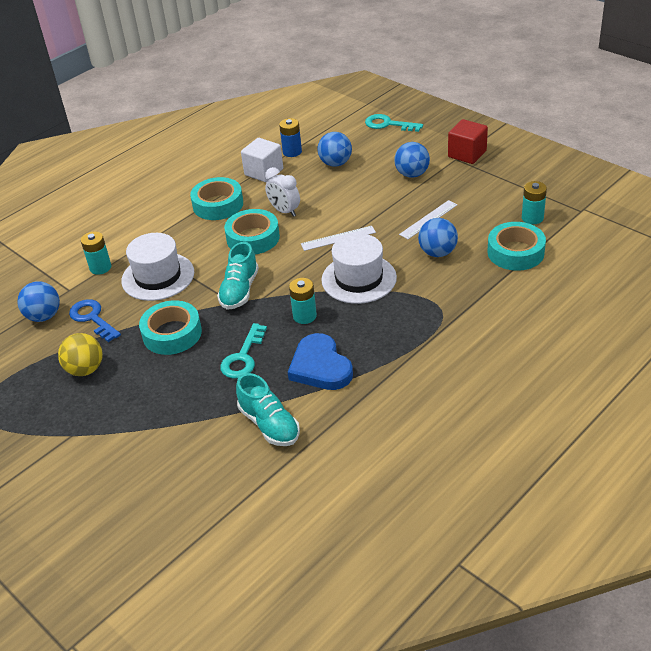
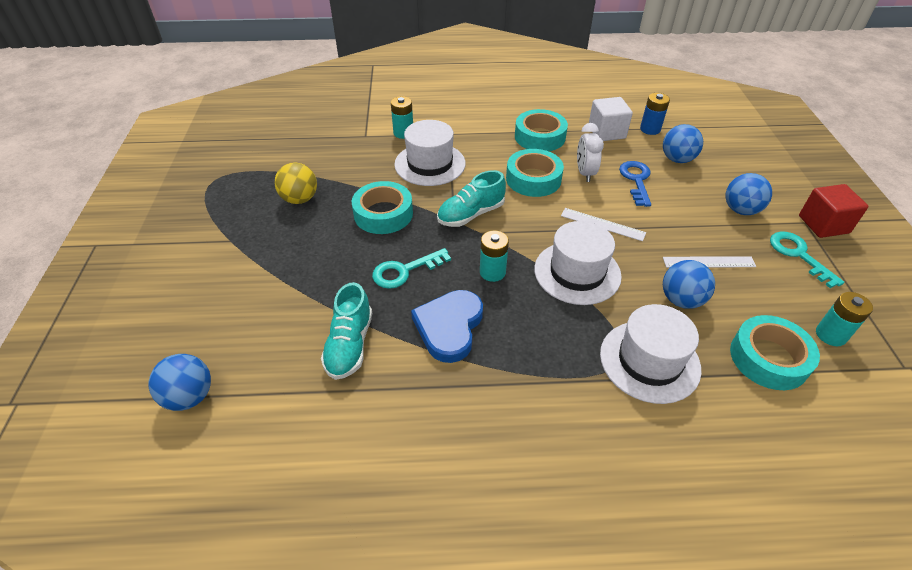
camera: 40 degrees right, 5 degrees up
blue ball [17,281,60,322] -> blue ball moved to [149,354,211,411]
blue key [69,299,121,342] -> blue key moved to [619,161,651,207]
turquoise key [365,114,423,132] -> turquoise key moved to [770,232,844,288]
none -> white hat [600,304,701,404]

